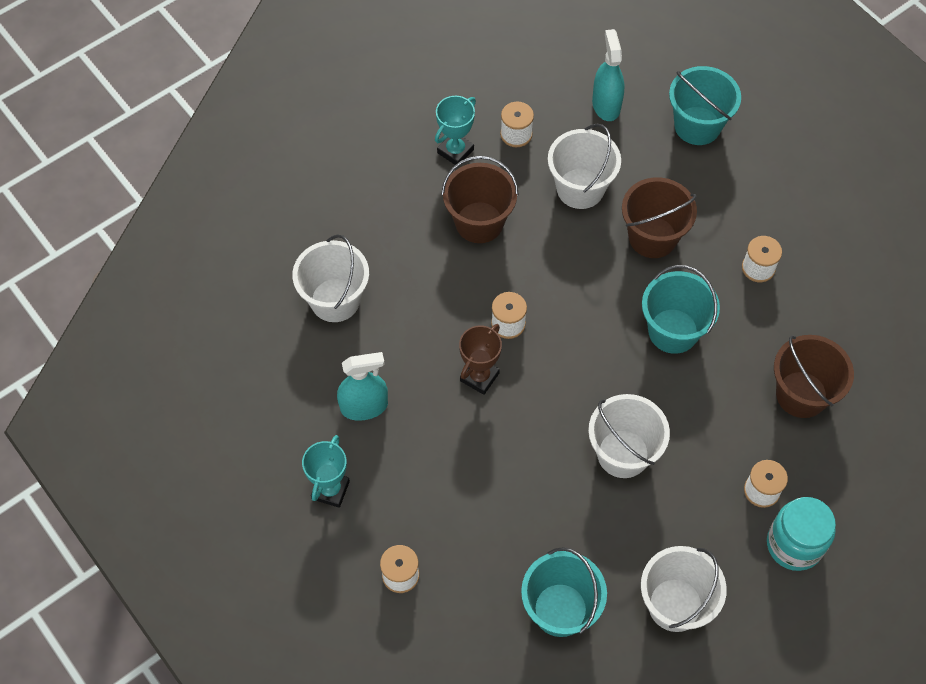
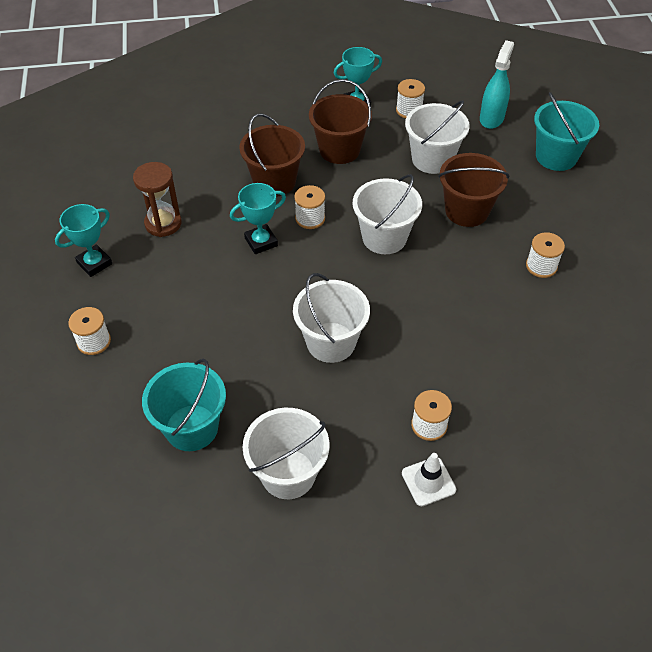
camera: 30 degrees right, 10 degrees down
white bucket [292,235,369,322] -> white bucket moved to [353,174,422,254]
turquoise spray bottle [337,352,388,421] -> brown hourglass [133,162,182,237]
brown trophy [459,324,502,395] -> turquoise trophy [230,183,286,254]
turquoise bucket [642,265,720,354] -> none
turquoise jar [767,497,836,571] -> white traffic cone [402,453,456,506]
brown bucket [774,335,854,418] -> brown bucket moved to [239,114,305,197]

